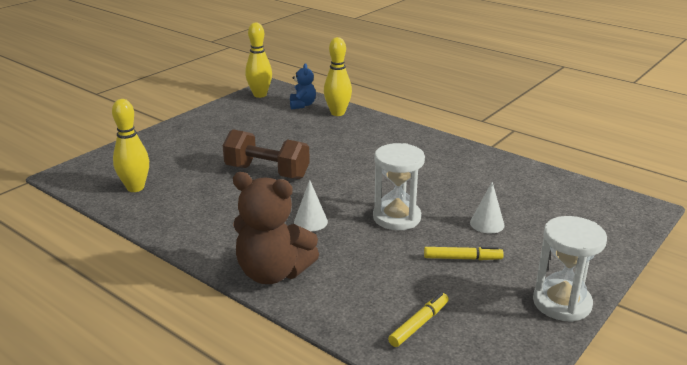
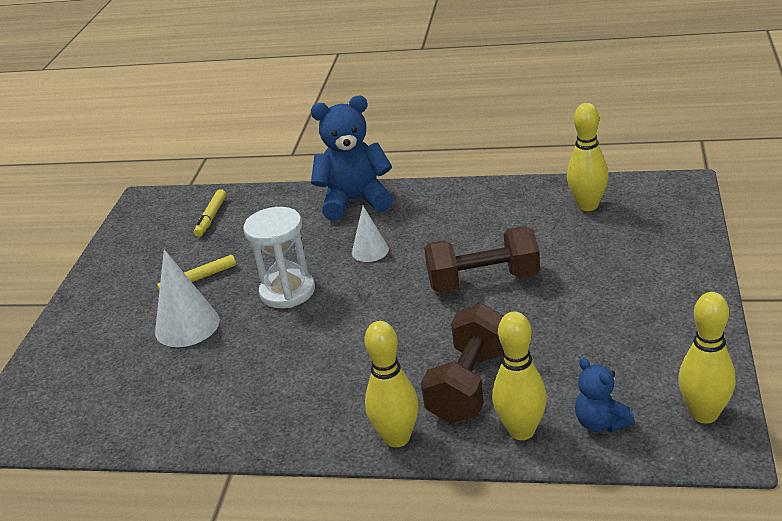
camera: 155 degrees right, 5 degrees up
brown teddy bear [233,172,319,284] -> blue teddy bear [311,96,393,221]
white cone [470,182,505,234] -> white cone [155,249,220,347], size x1.62
white hourglass [533,216,607,322] -> none
none -> yellow bowling pin [365,321,419,447]
none -> brown dumbbell [421,303,504,424]

